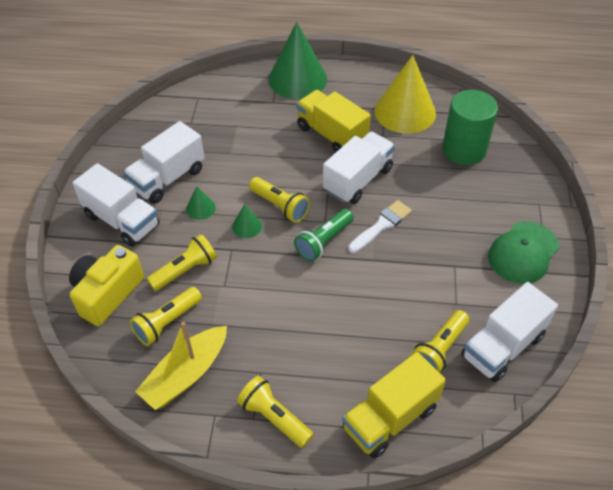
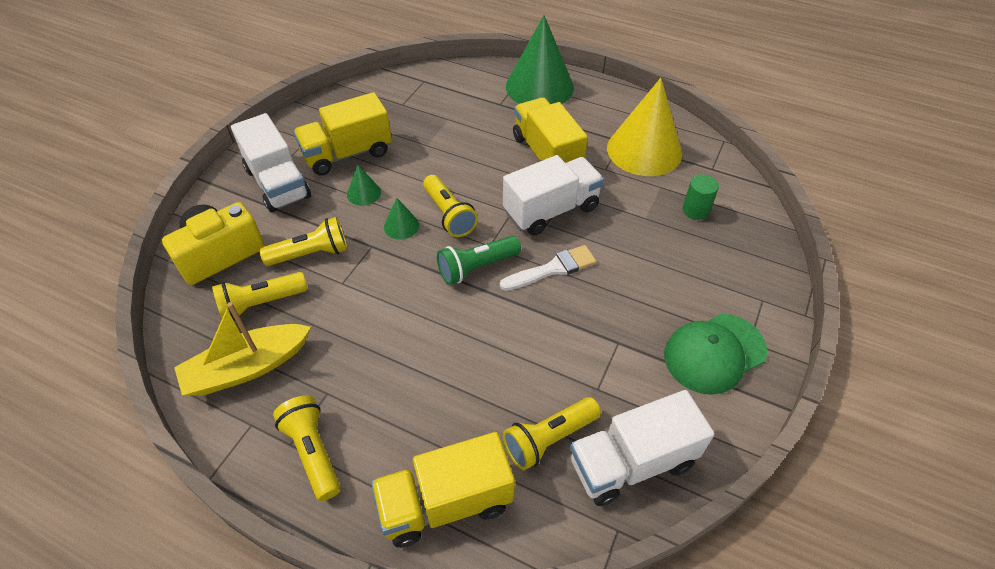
camera: 20 degrees right, 0 degrees up
white truck [123,121,205,204] -> yellow truck [293,92,392,176]
green cylinder [442,90,498,165] -> green cylinder [683,174,719,220], size x0.49

